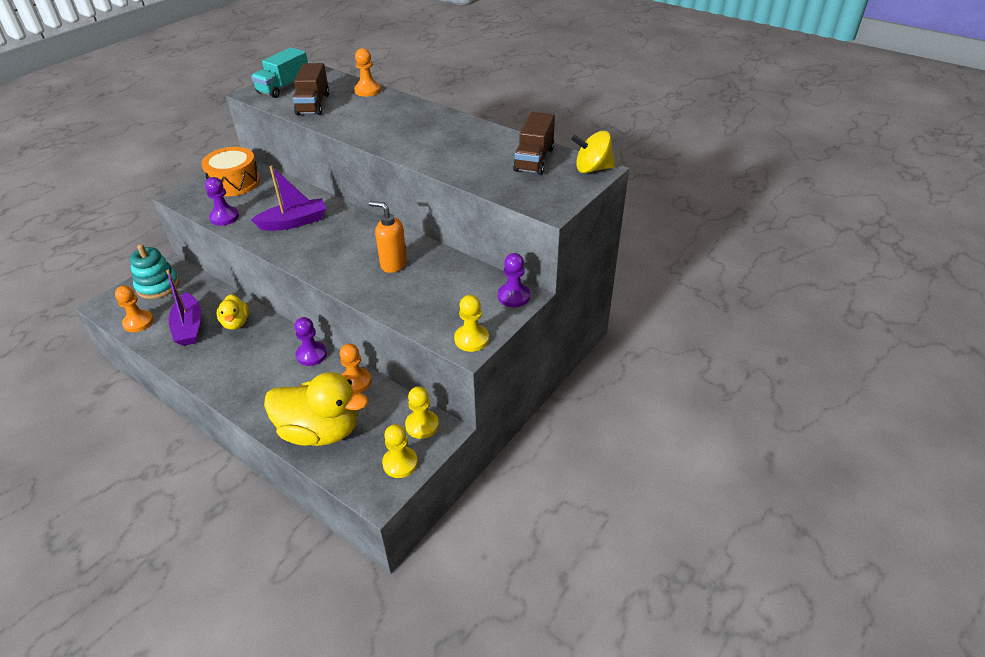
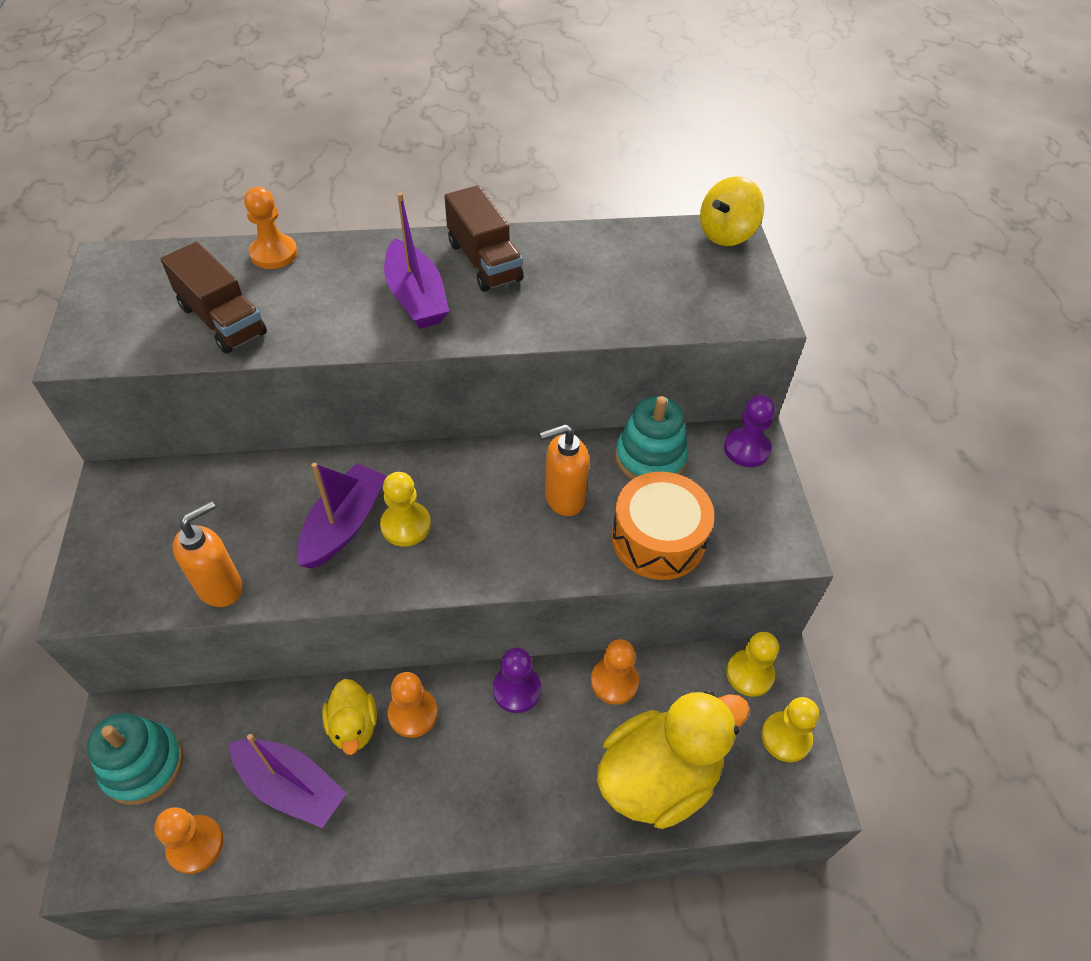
camera: 45 degrees left, 10 degrees up
orange drum [202,147,260,196] -> orange drum moved to [612,472,714,580]
purple pawn [205,177,239,226] -> orange soap dispenser [172,501,242,607]
yellow duck [217,294,249,330] -> yellow duck turned 45 degrees clockwise [322,679,377,755]
turquoise truck [251,47,308,98] -> none
yellow pawn [454,295,489,352] -> yellow pawn moved to [380,472,431,546]
brown truck [513,112,555,175] -> brown truck moved to [444,185,523,292]
none -> purple boat [384,192,449,329]
none -> orange pawn [388,672,438,738]
none -> turquoise stacking toy [615,396,688,480]

